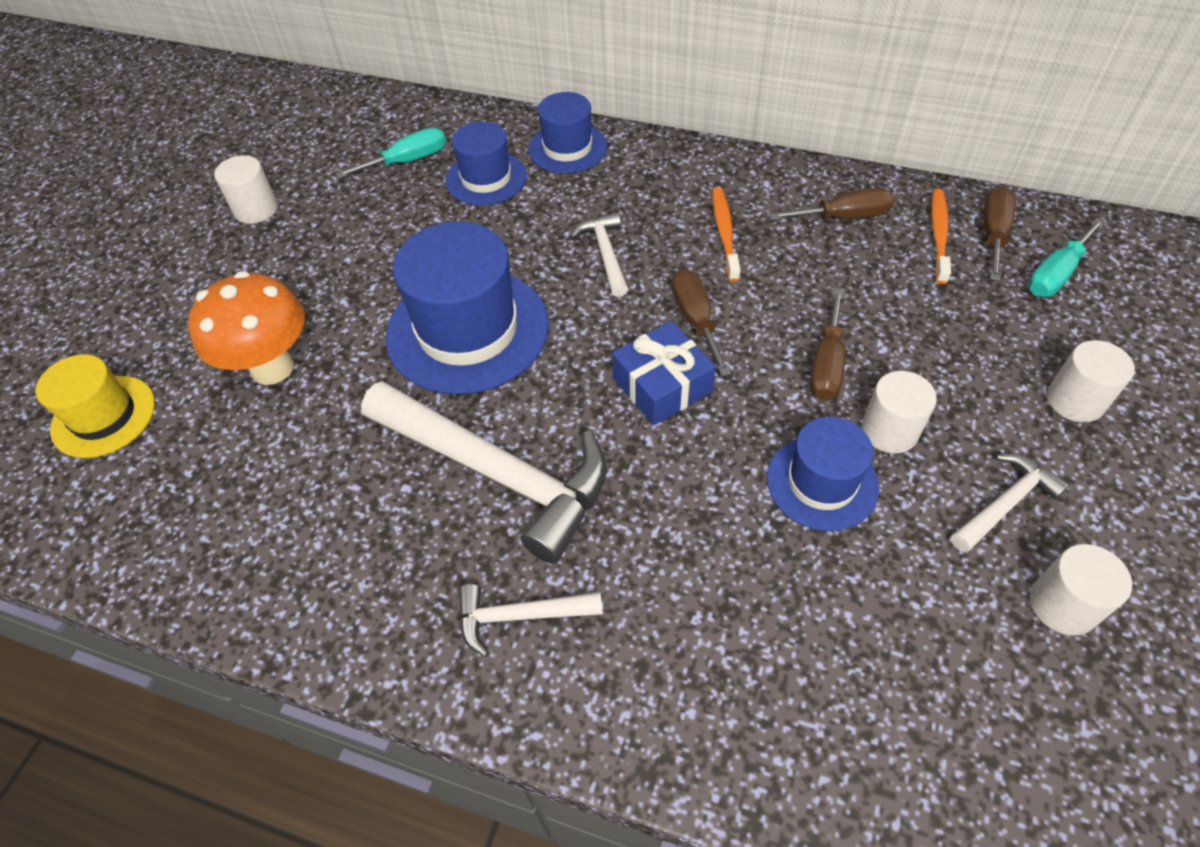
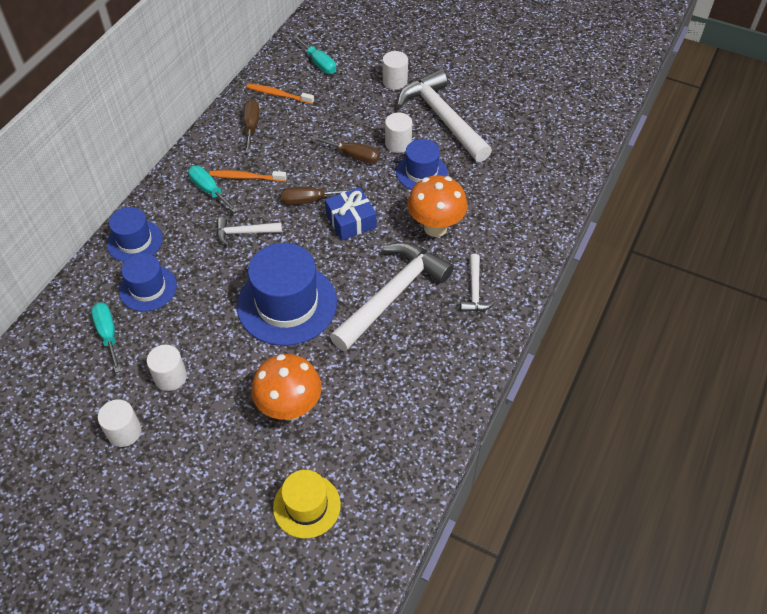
camera: 85 degrees left, 0 degrees up
white hammer [951,454,1070,553] -> white hammer [397,69,492,162], size x2.08
brown screwdriver [983,187,1016,281] -> none
white cylinder [1030,544,1132,635] -> white cylinder moved to [147,345,187,391]
none -> turquoise screwdriver [188,166,238,212]
none -> orange mushroom [407,175,468,237]

